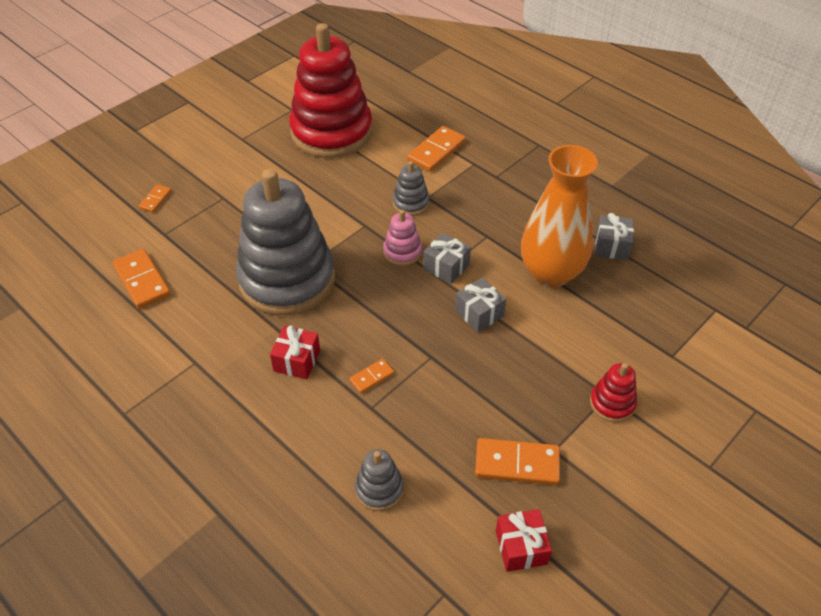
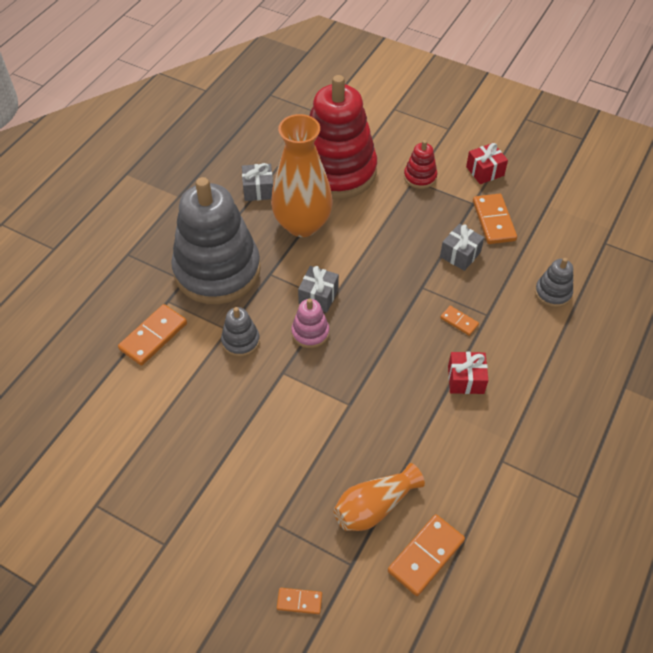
camera: 105 degrees left, 5 degrees up
grey stacking toy [236,169,335,315] -> grey stacking toy moved to [171,177,261,304]
red stacking toy [289,23,372,158] -> red stacking toy moved to [309,75,377,199]
orange domino [407,126,466,172] -> orange domino turned 75 degrees counterclockwise [118,304,187,366]
grey gift [455,278,506,332] -> grey gift moved to [440,224,484,271]
red gift [496,509,552,572] -> red gift moved to [466,143,508,184]
none -> orange vase [334,463,425,531]

